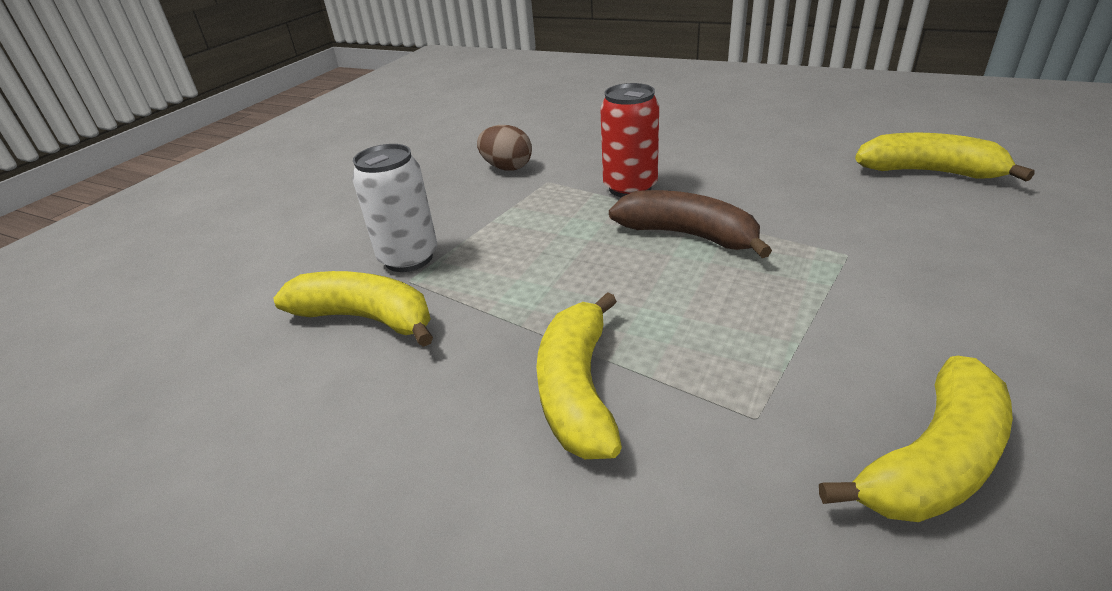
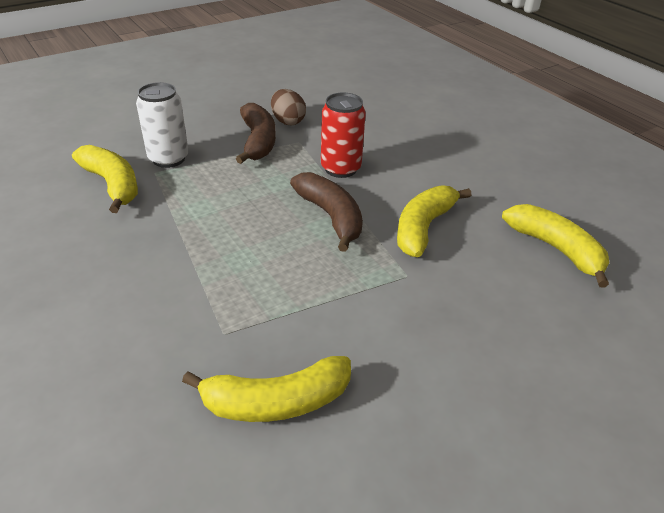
camera: 25 degrees right, 5 degrees up
yellow banana [536,292,622,459] -> yellow banana moved to [397,185,472,257]
none -> brown banana [236,103,276,164]

